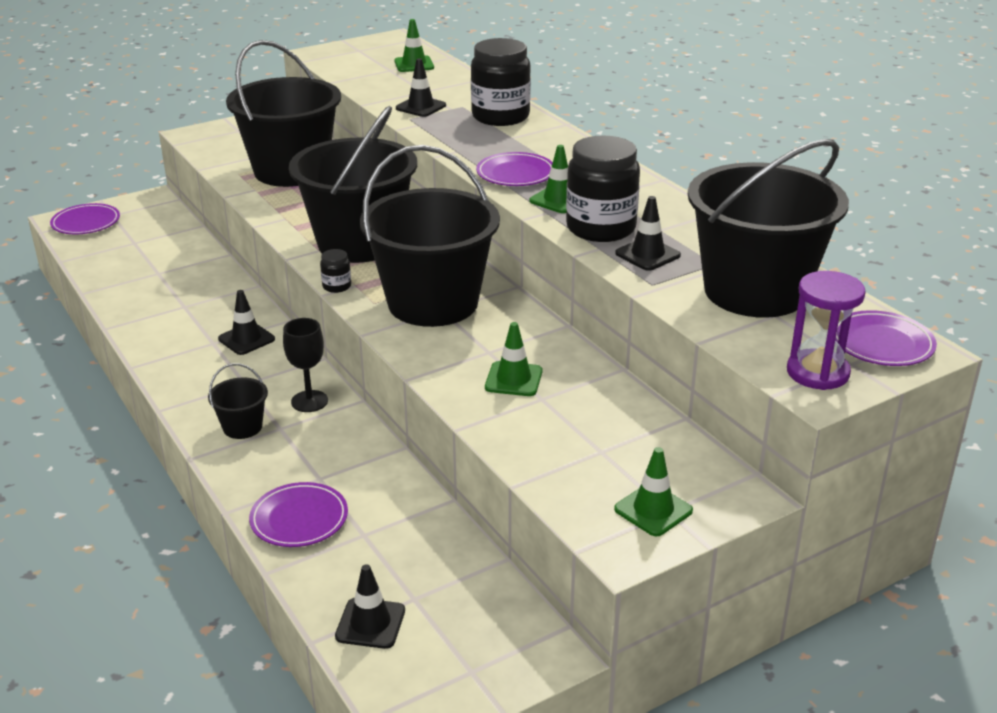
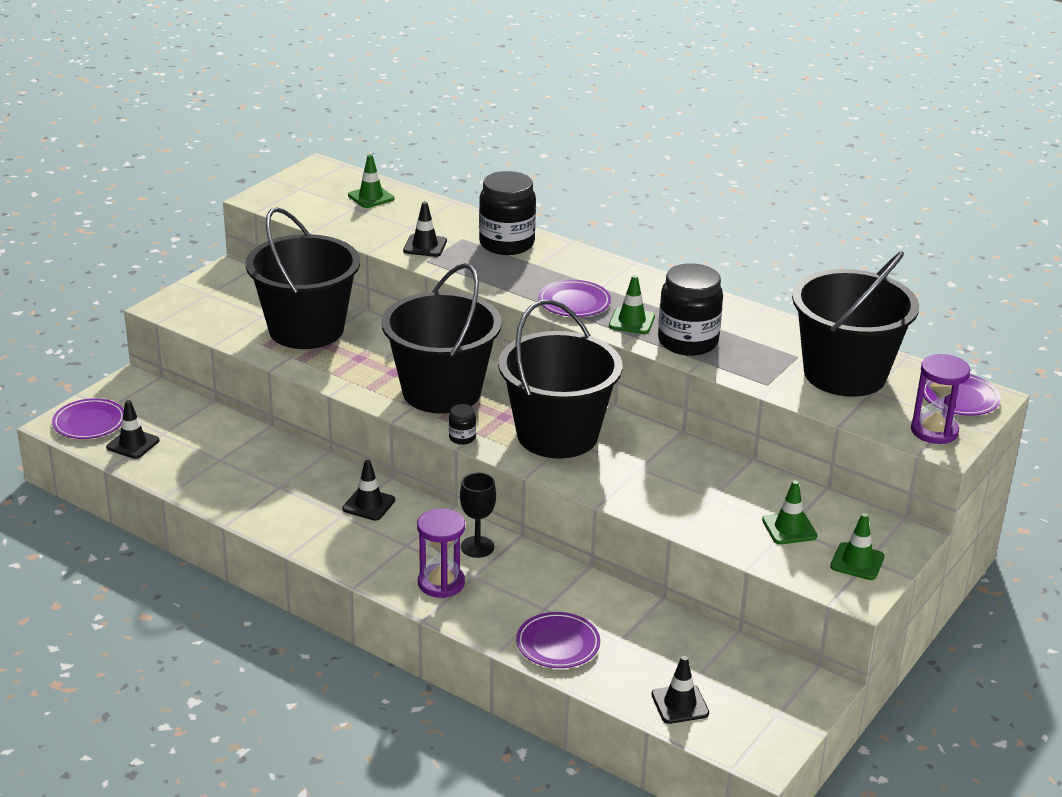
camera: 25 degrees left, 0 degrees up
black bucket [208,363,268,439] -> purple hourglass [417,508,465,598]
green traffic cone [485,322,542,396] -> green traffic cone moved to [762,480,817,544]
black traffic cone [615,196,681,271] -> black traffic cone moved to [106,400,159,459]

